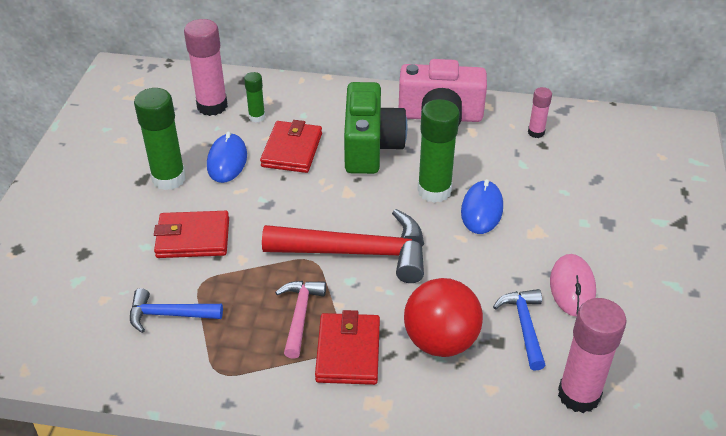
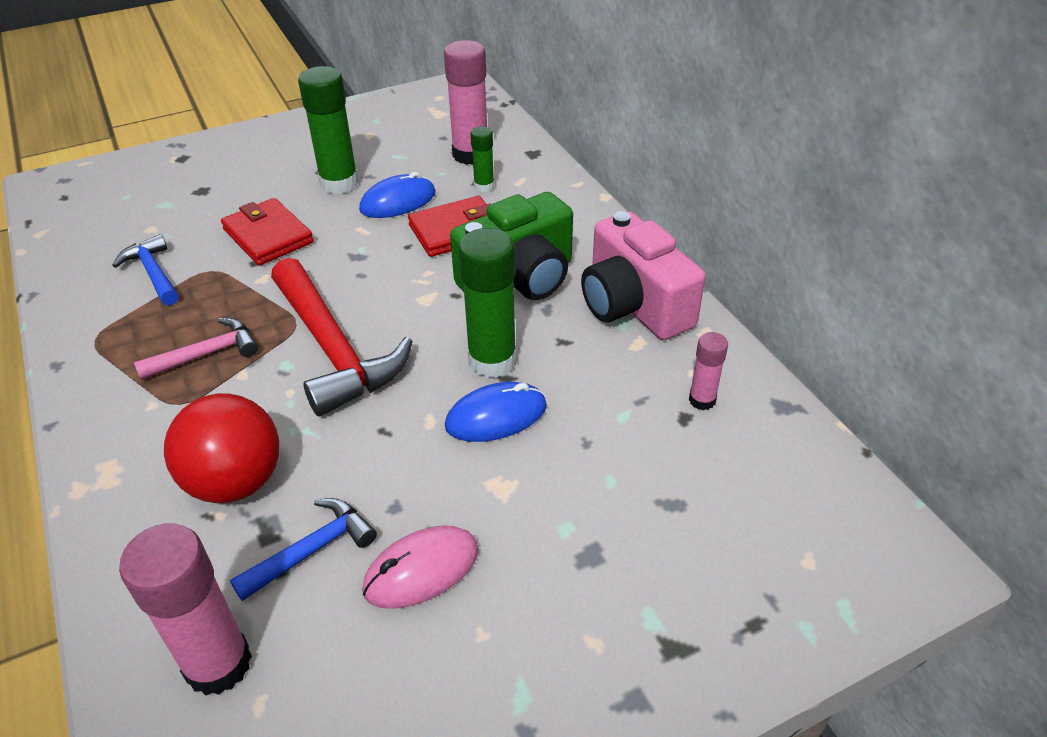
camera: 55 degrees right, 0 degrees up
red wallet [315,310,380,385] -> none

